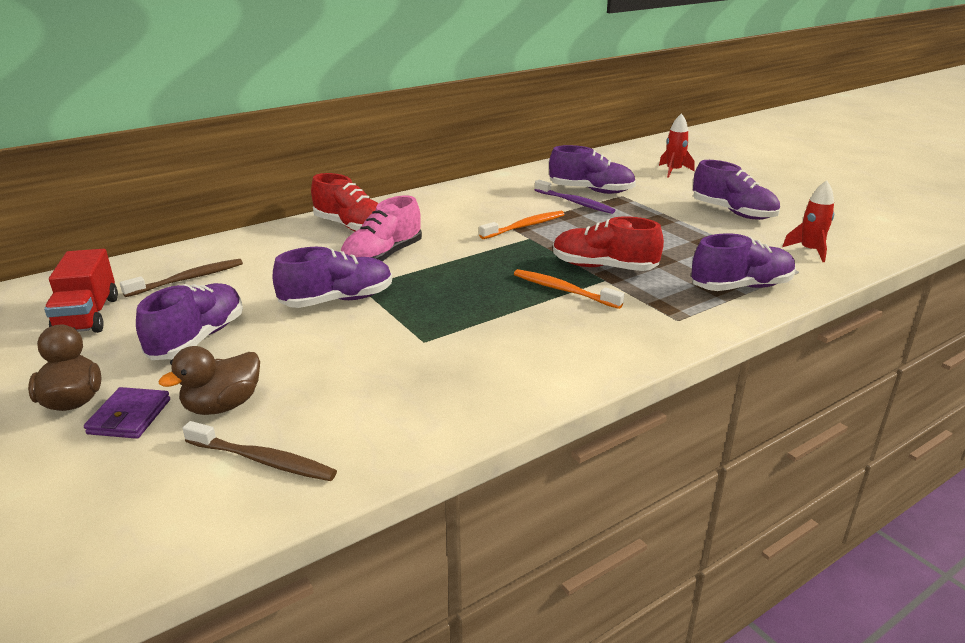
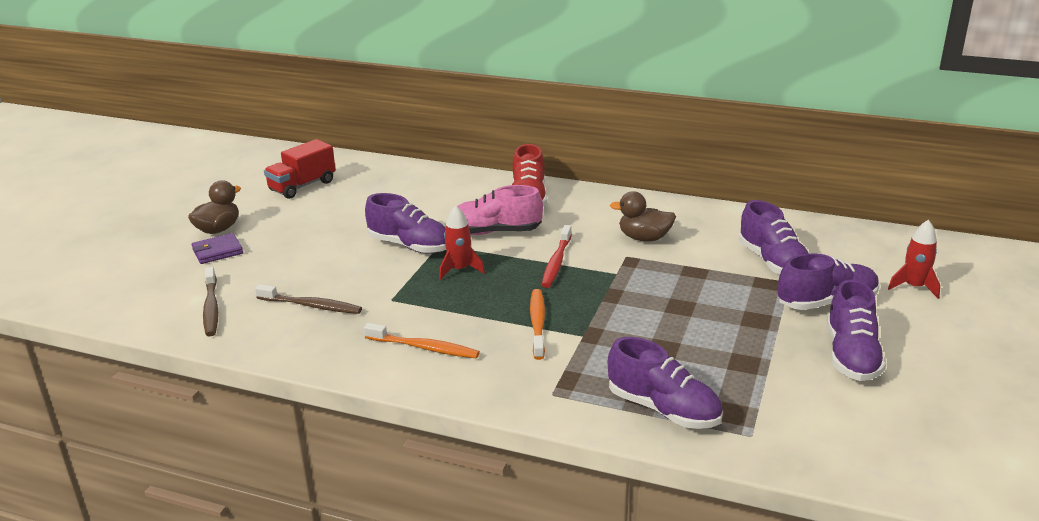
camera: 55 degrees right, 0 degrees up
brown toothbrush [120,259,243,297] -> brown toothbrush moved to [255,284,362,314]
purple shoe [136,283,243,360] -> purple shoe moved to [778,253,879,310]
brown duck [159,346,260,415] -> brown duck moved to [610,191,676,241]
orange toothbrush [479,211,565,239] -> orange toothbrush moved to [364,323,480,358]
purple toothbrush [535,180,615,214] -> none
red shoe [553,217,664,271] -> none
red rocket [782,180,834,262] -> red rocket moved to [439,205,485,280]
none -> red toothbrush [542,225,572,288]

